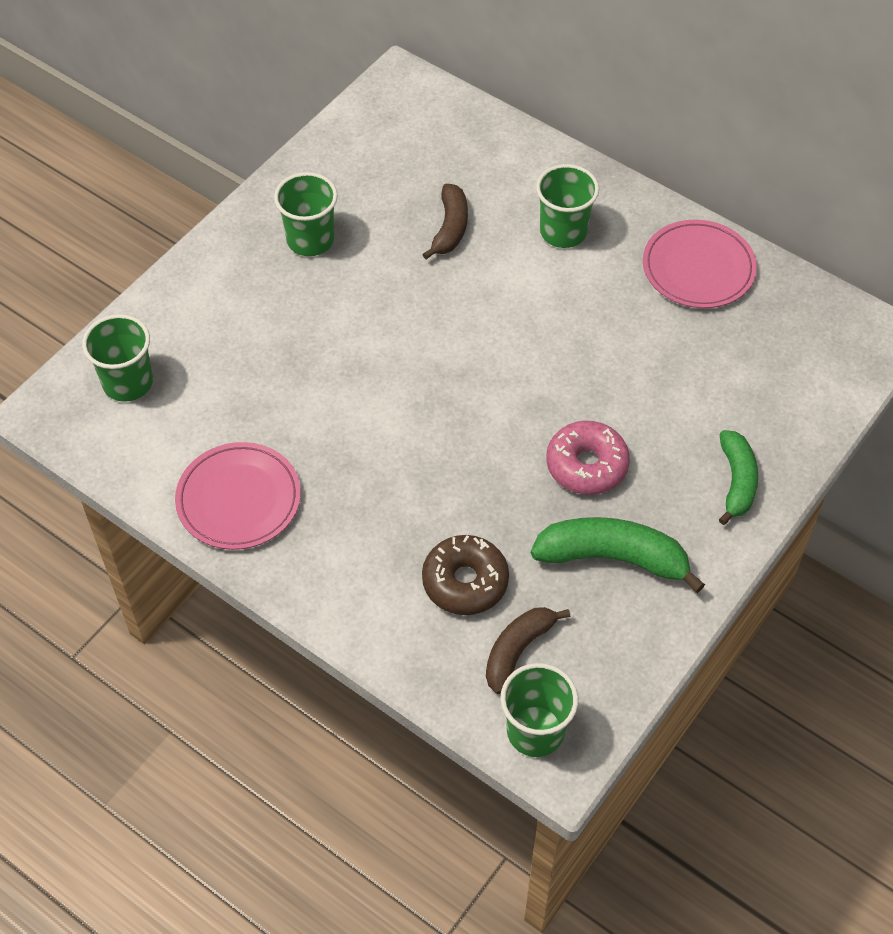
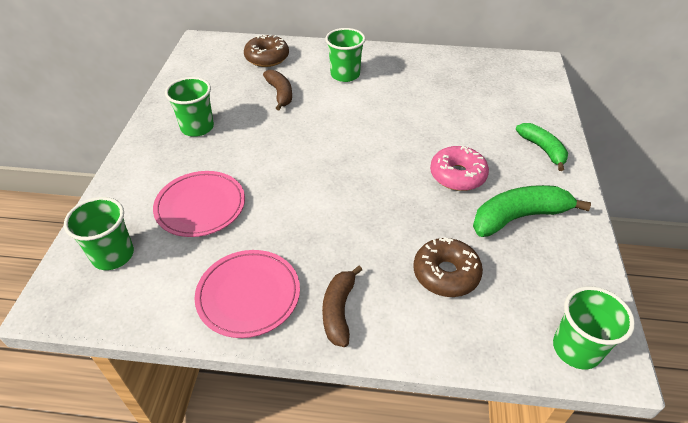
camera: 30 degrees left, 10 degrees down
brown banana [486,607,570,694] -> brown banana moved to [322,266,362,347]
pink plate [643,220,757,308] -> pink plate moved to [153,171,245,237]
none -> brown donut [244,35,289,67]

